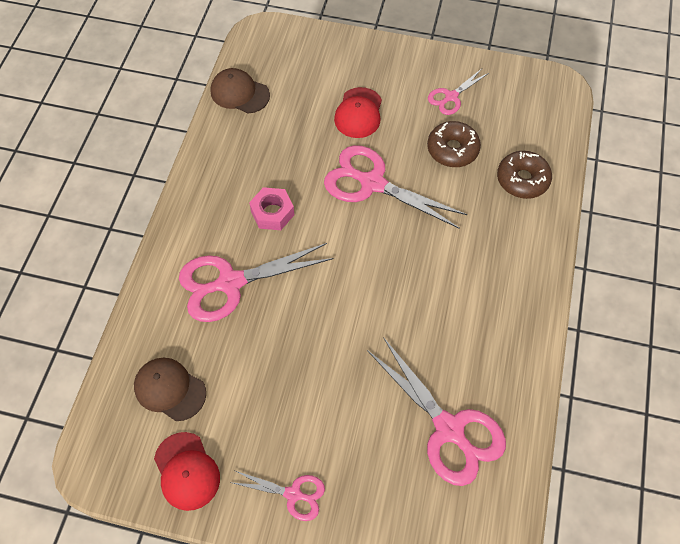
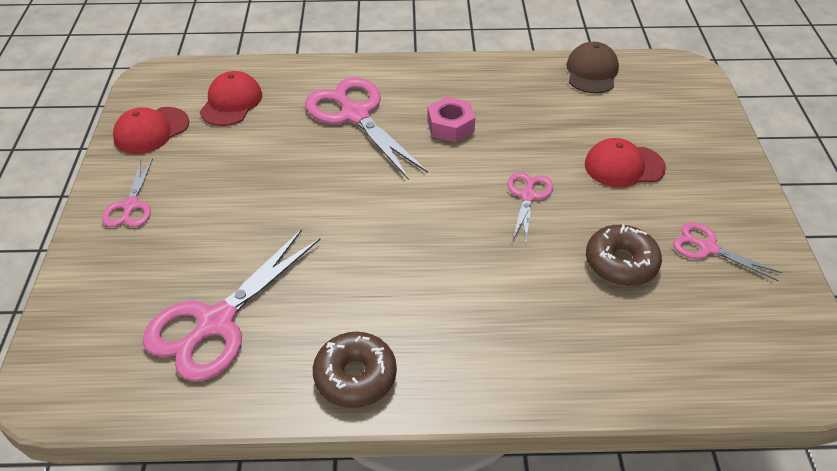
camera: 75 degrees right, 15 degrees down
brown cap [134,358,206,421] -> red cap [200,71,262,126]
pink scissors [324,145,467,229] -> pink scissors [508,172,553,244], size x0.54
brown donut [497,151,552,199] -> brown donut moved to [313,332,397,408]

